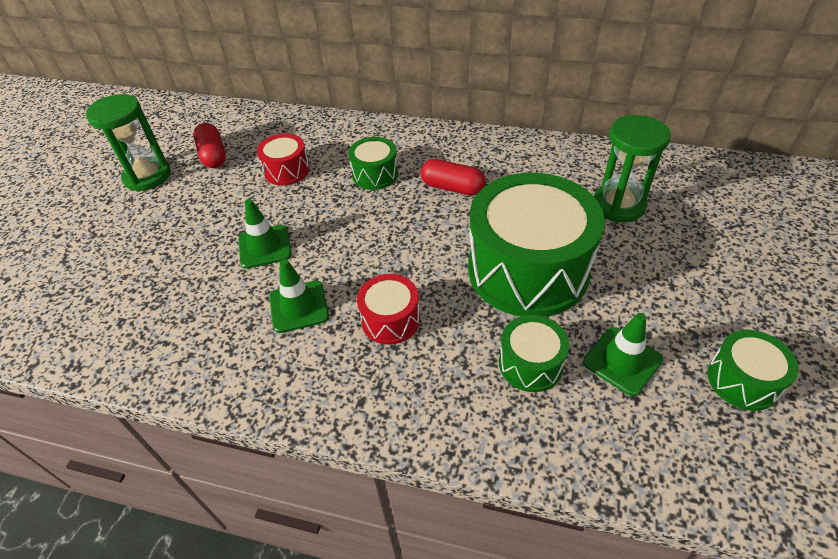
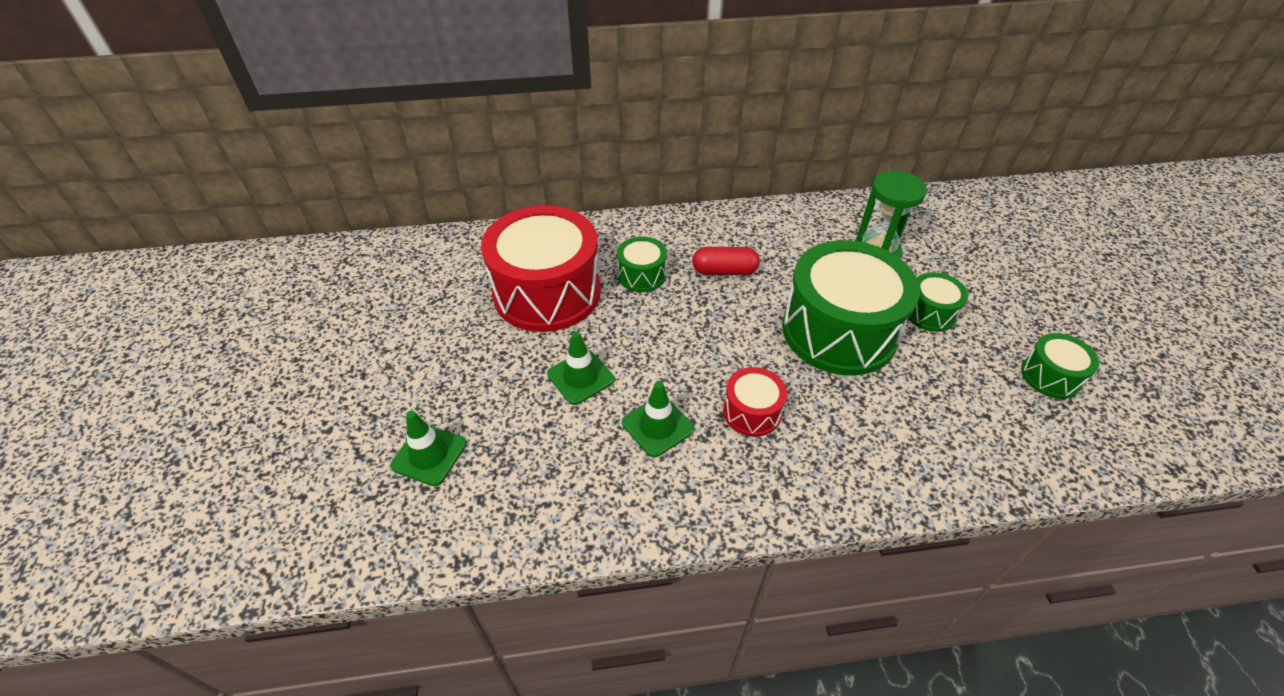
camera: 25 degrees left, 0 degrees up
green hourglass [86,94,171,192] -> none
red capsule [193,123,226,168] -> none
red drum [257,134,310,186] -> red drum [481,205,601,332], size x2.16
green drum [499,315,569,392] -> green drum moved to [908,272,968,332]
green traffic cone [583,313,663,396] -> green traffic cone moved to [390,411,467,486]

